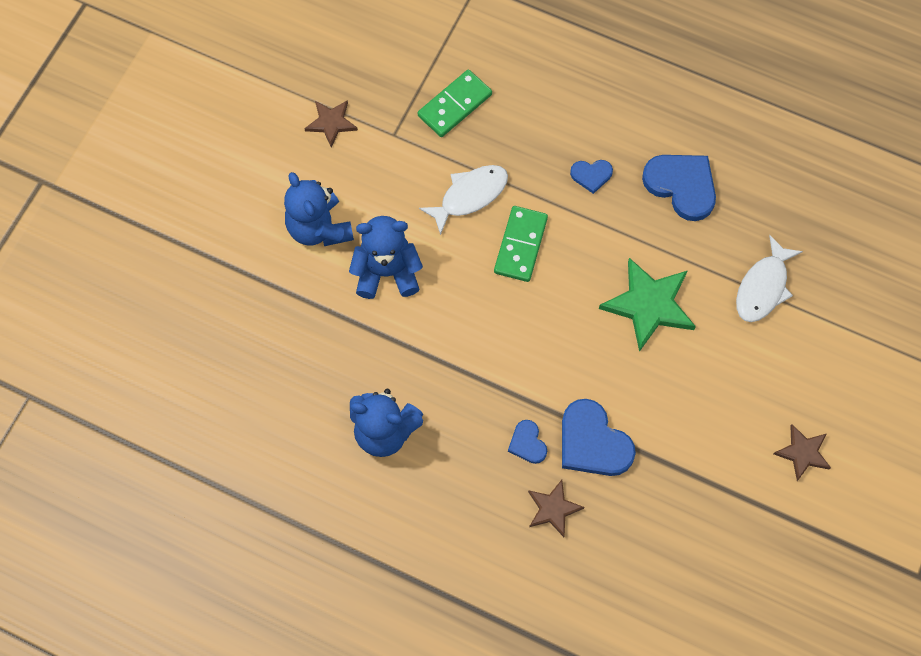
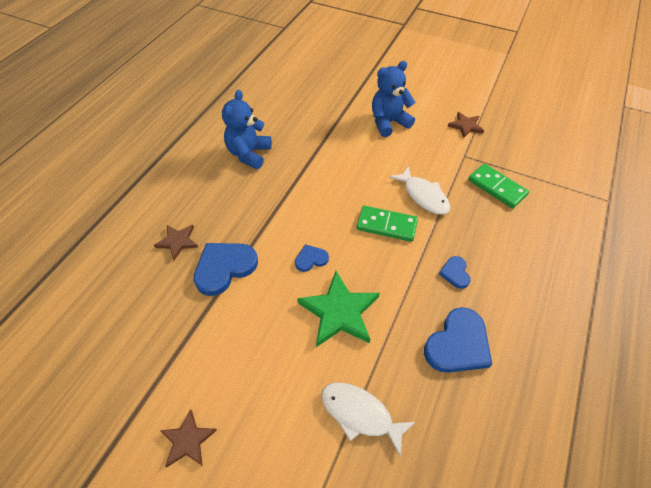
camera: 90 degrees right, 15 degrees down
blue teddy bear [349,216,423,299] -> none
blue heart [508,420,547,464] -> blue heart moved to [295,244,329,272]

